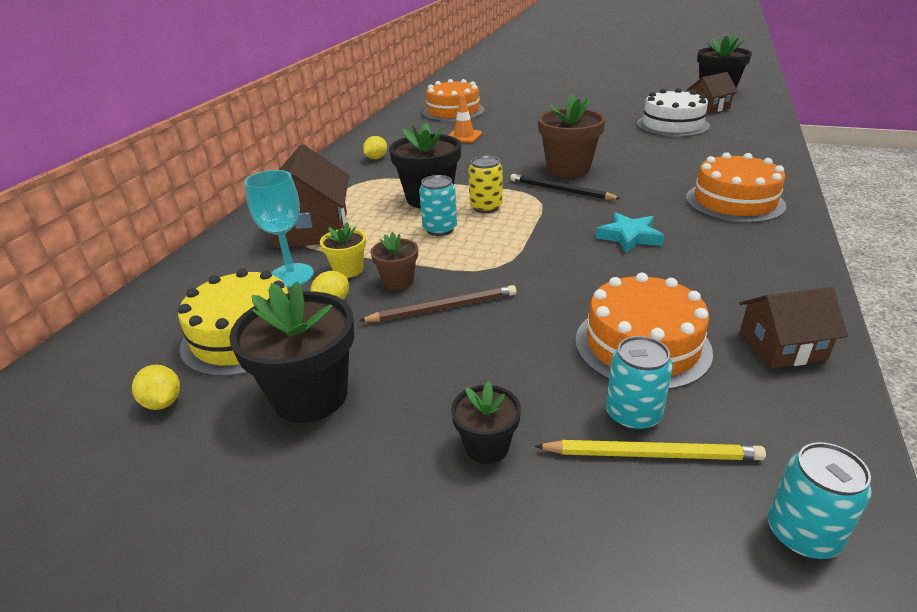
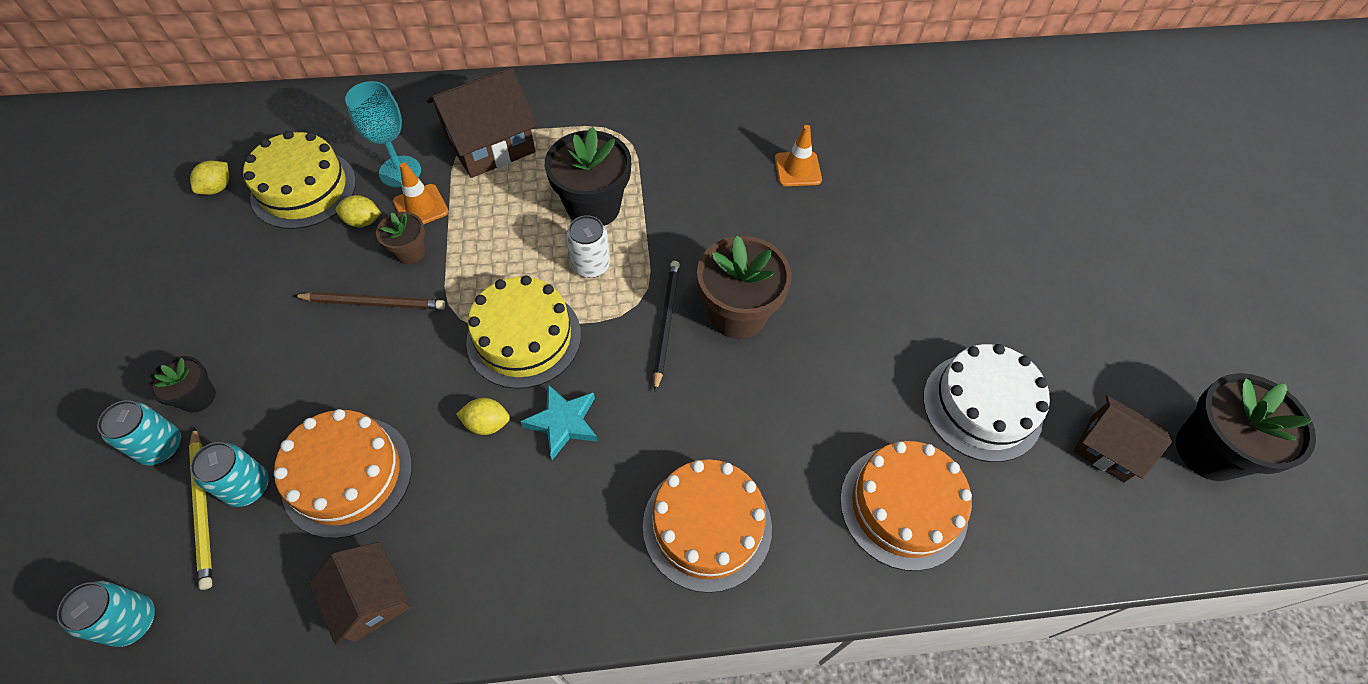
camera: 60 degrees right, 25 degrees up
black flower pot [229,281,354,423] -> none
yellow flower pot [320,222,366,278] -> orange traffic cone [393,163,449,225]
brown pencil [359,285,516,322] -> brown pencil turned 45 degrees counterclockwise [294,292,445,310]
yellow lemon [363,136,387,159] -> yellow lemon moved to [456,398,510,435]
turquoise can [419,175,457,236] -> turquoise can moved to [97,400,181,465]
orange cake [422,79,485,122] -> orange cake moved to [840,441,972,571]
yellow can [469,156,503,213] -> white can [566,215,610,278]
none -> yellow cake [466,275,581,389]

